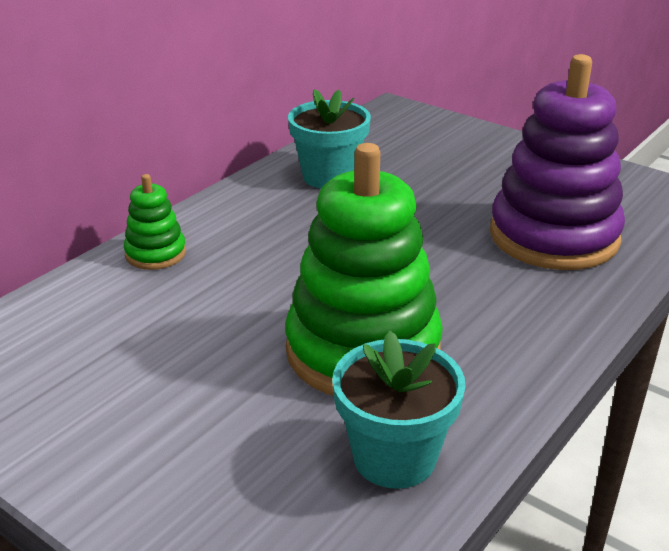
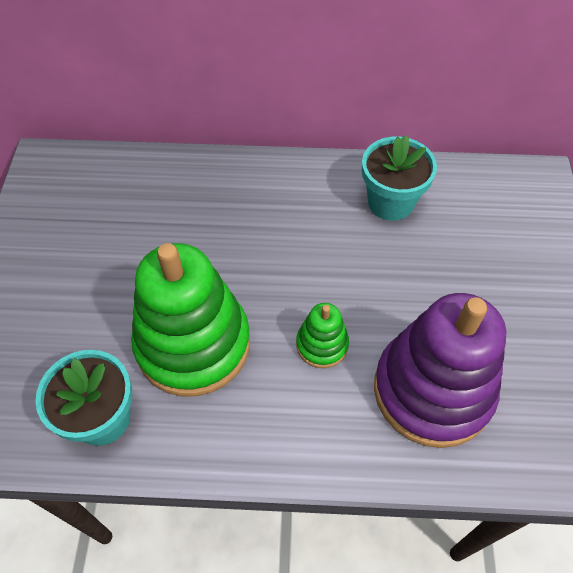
camera: 55 degrees right, 25 degrees up
green stacking toy [124,174,186,270] -> green stacking toy moved to [296,303,349,368]

